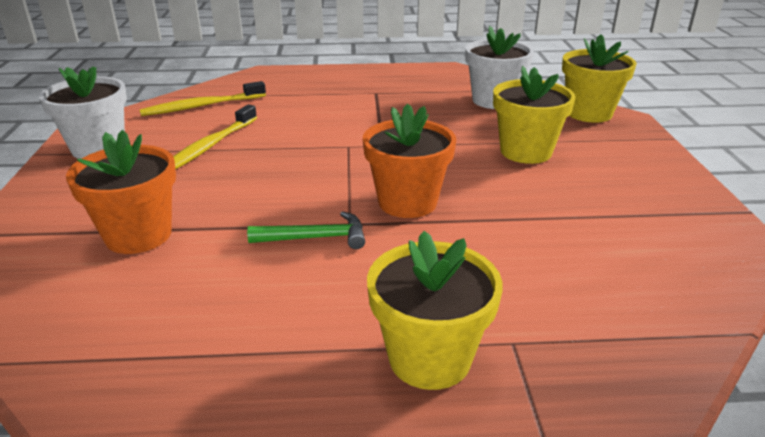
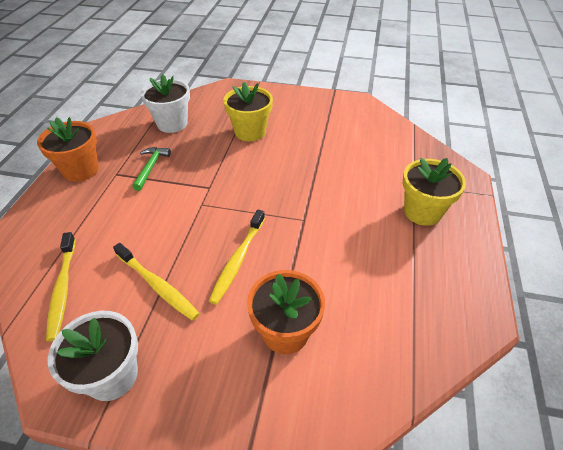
camera: 75 degrees left, 15 degrees up
green hammer [247,211,365,249] -> green hammer moved to [132,147,171,191]
orange flower pot [363,103,456,218] -> orange flower pot moved to [37,117,99,182]
yellow flower pot [562,34,637,123] -> none
none -> yellow toothbrush [209,209,265,305]

